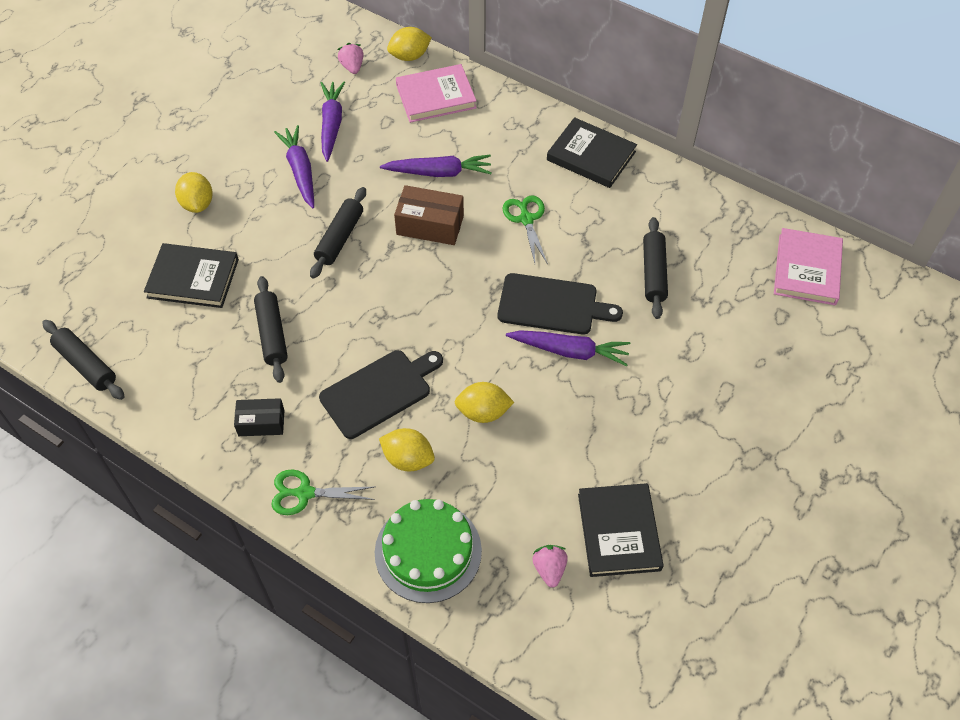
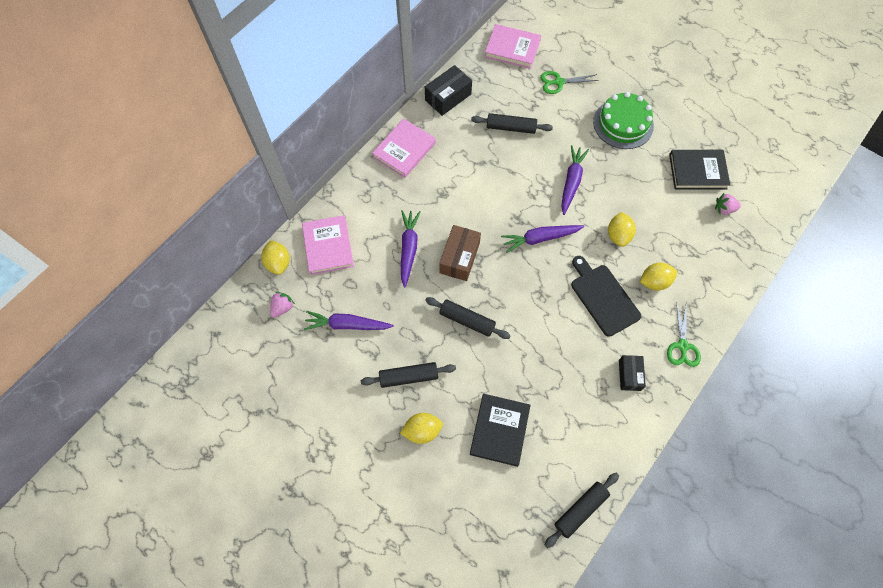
camera: 85 degrees left, 10 degrees up
black rolling pin [254,276,288,383] -> black rolling pin moved to [361,362,456,388]
purple carrot [274,125,314,208] -> purple carrot moved to [501,225,584,253]
pink strawberry [338,43,363,74] -> pink strawberry turned 135 degrees clockwise [270,292,295,317]
green cake [375,499,482,603] -> green cake moved to [593,92,654,149]
yellow lemon [379,428,435,471] -> yellow lemon turned 45 degrees clockwise [640,263,677,291]
black cutting board [498,273,623,334] -> none
green scissors [503,195,548,264] -> green scissors moved to [540,71,599,94]
black book [547,117,637,188] -> pink book [372,119,436,178]
none -> black box [425,65,472,116]

